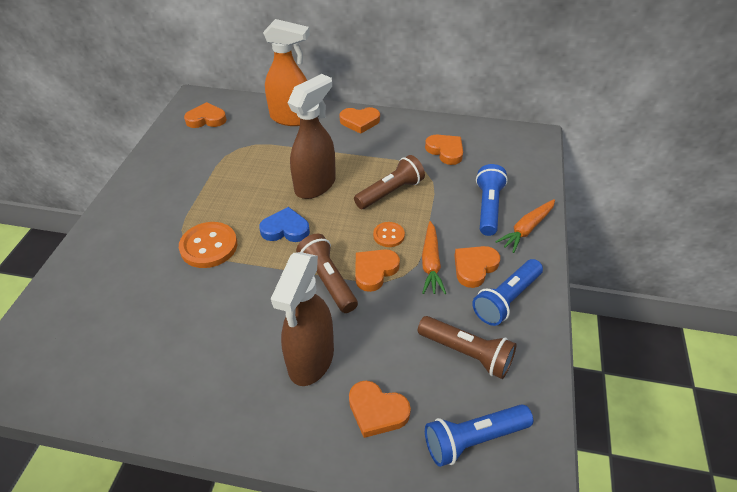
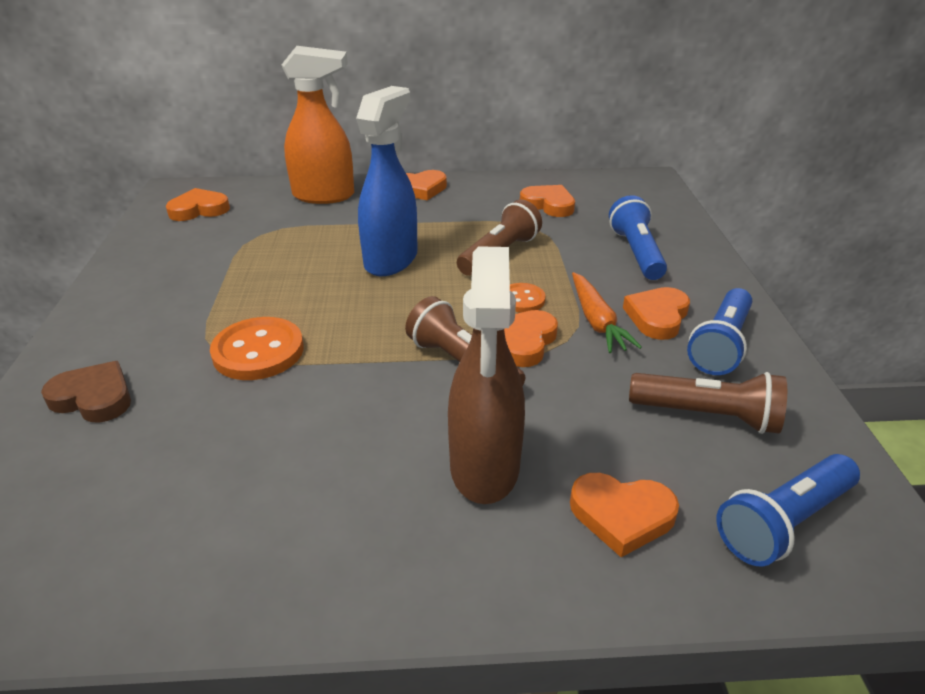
camera: 15 degrees left, 10 degrees down
blue heart [259,207,310,242] -> none
brown spray bottle [288,74,336,199] -> blue spray bottle [356,86,418,276]
orange carrot [495,199,555,253] -> none
none -> brown heart [41,361,131,423]

